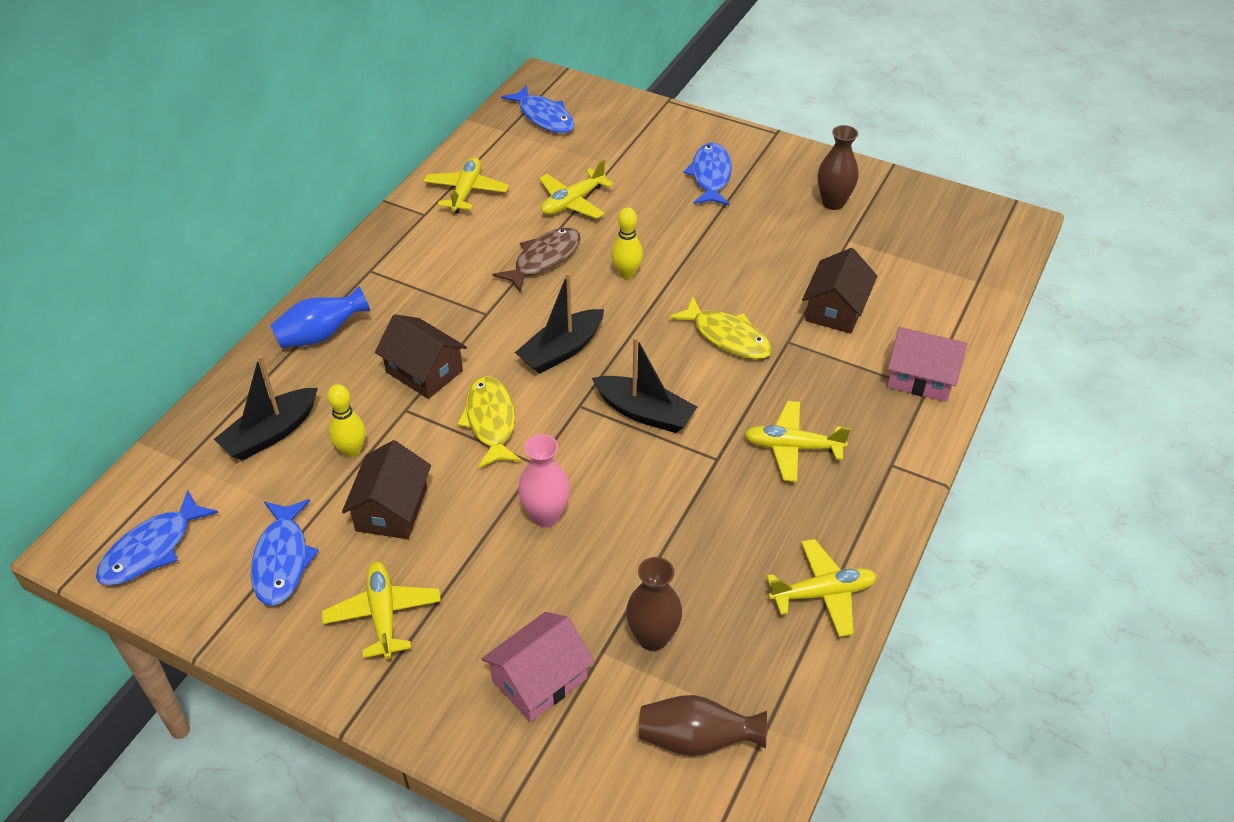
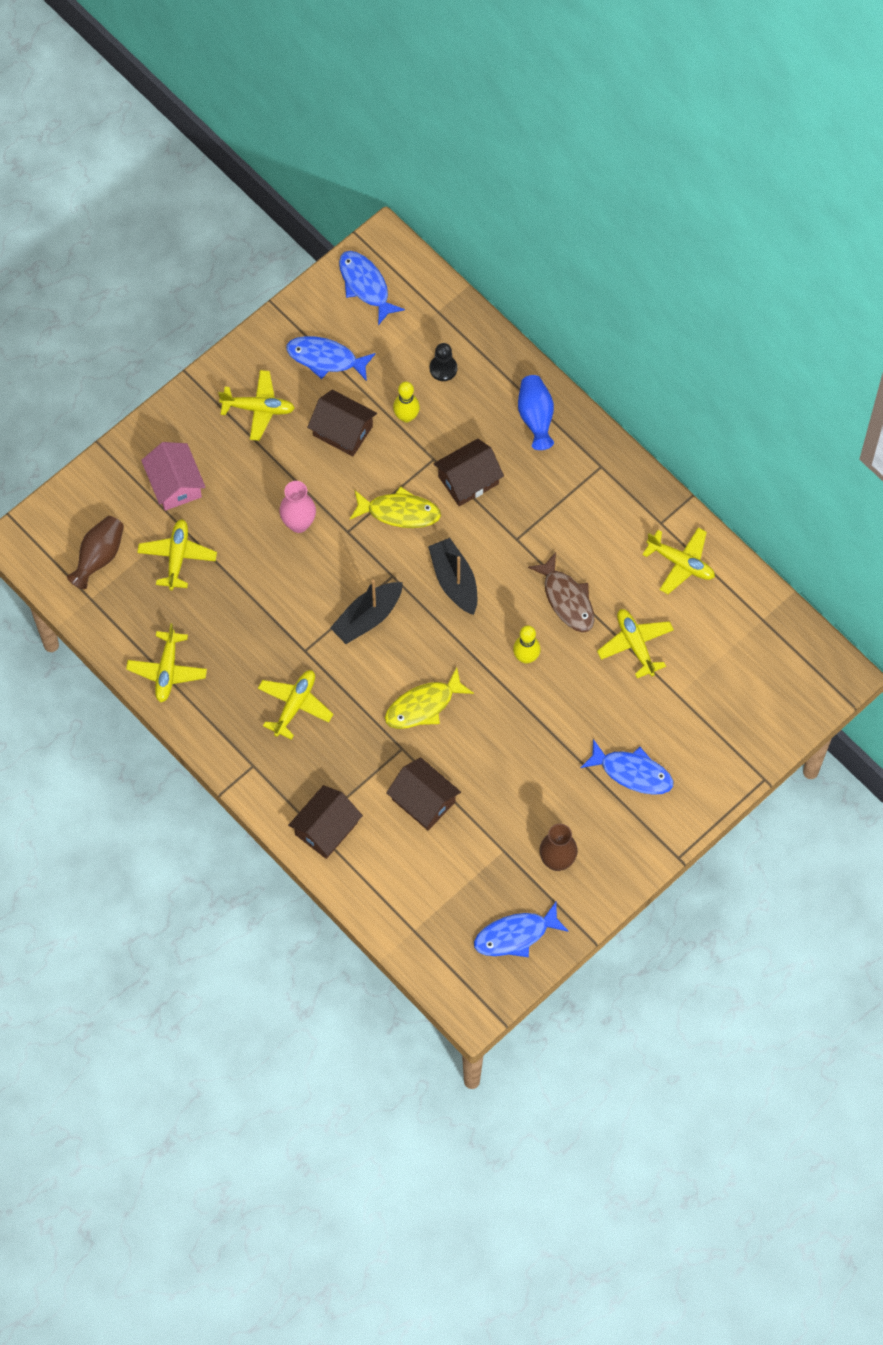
camera: 110 degrees right, 20 degrees up
black boat [214,355,318,461] -> black pawn [430,343,457,381]
blue fish [501,85,574,133] -> blue fish moved to [474,902,569,957]
brown vase [626,557,682,651] -> yellow plane [137,519,217,590]
pink house [887,327,967,402] -> brown house [288,785,363,859]

